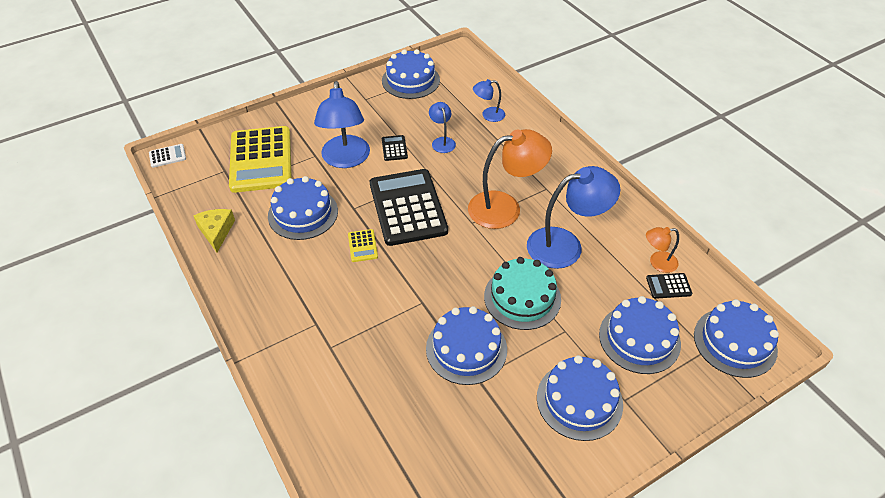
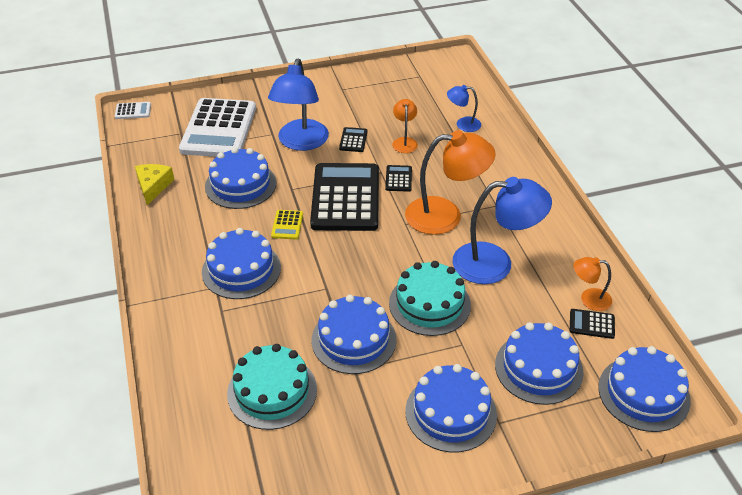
camera: 15 degrees right, 5 degrees down
yellow calculator [229,126,292,193] -> white calculator [179,98,256,157]
blue cake [382,49,440,99] -> blue cake moved to [202,228,281,299]
blue lamp [429,102,456,153] -> orange lamp [392,99,418,153]
none -> turquoise cake [227,344,317,430]
none -> black calculator [385,165,412,192]

